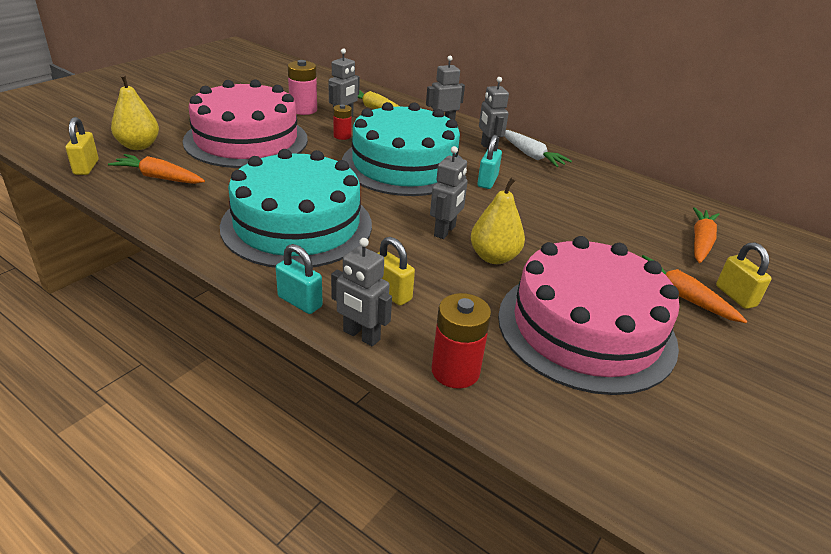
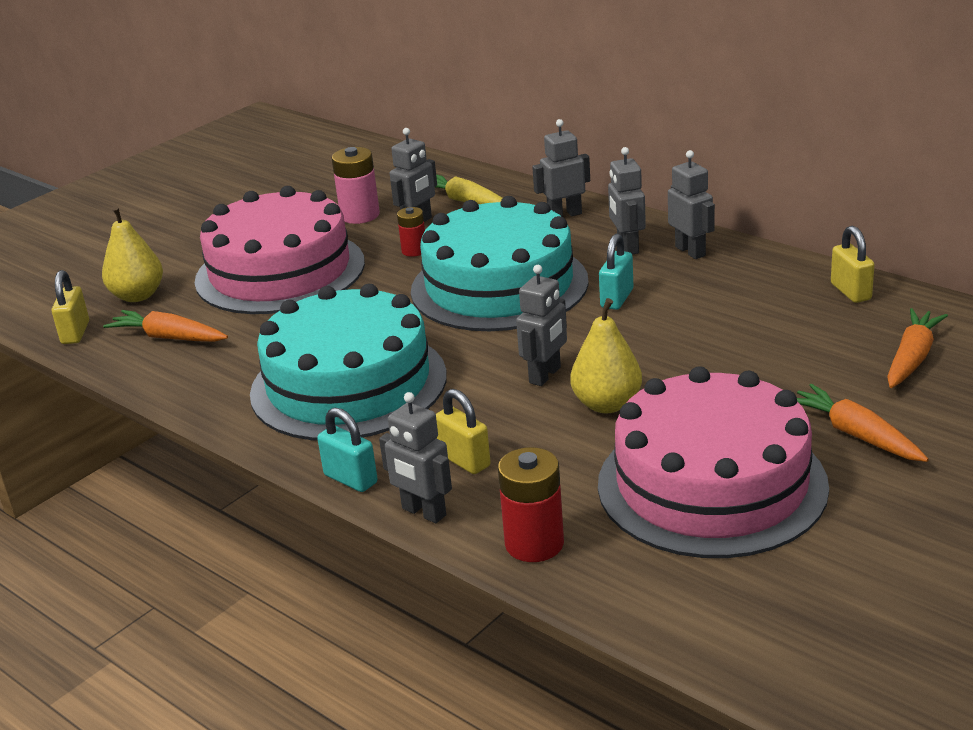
camera: 10 degrees right, 5 degrees down
white carrot [504,130,572,167] -> grey robot [668,150,715,259]
yellow padlock [716,243,772,309] -> yellow padlock moved to [831,226,875,303]

